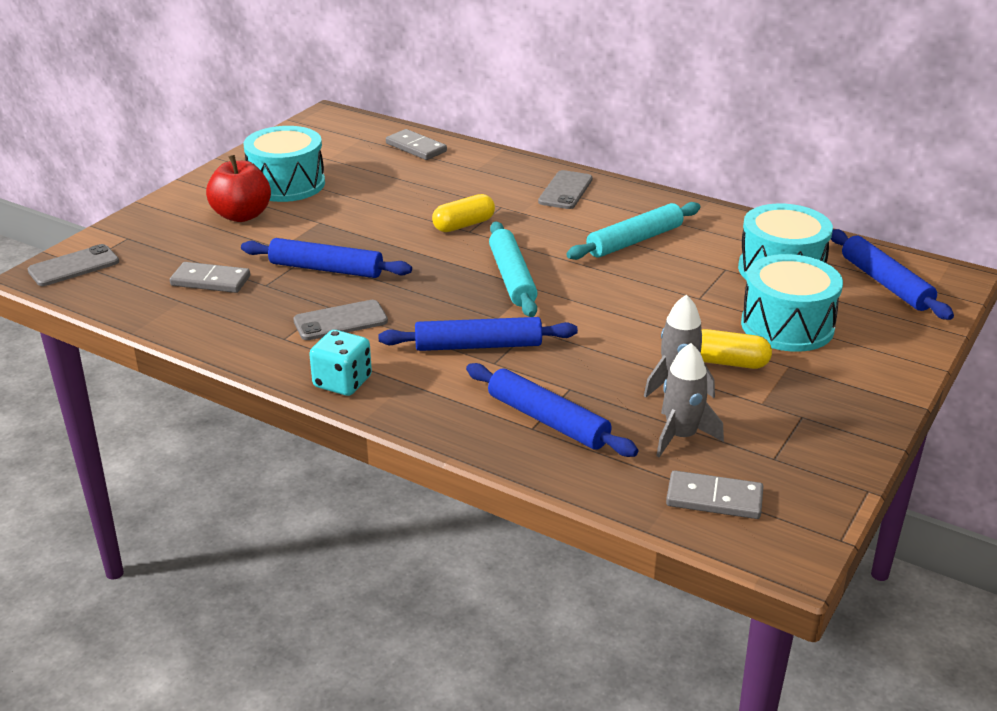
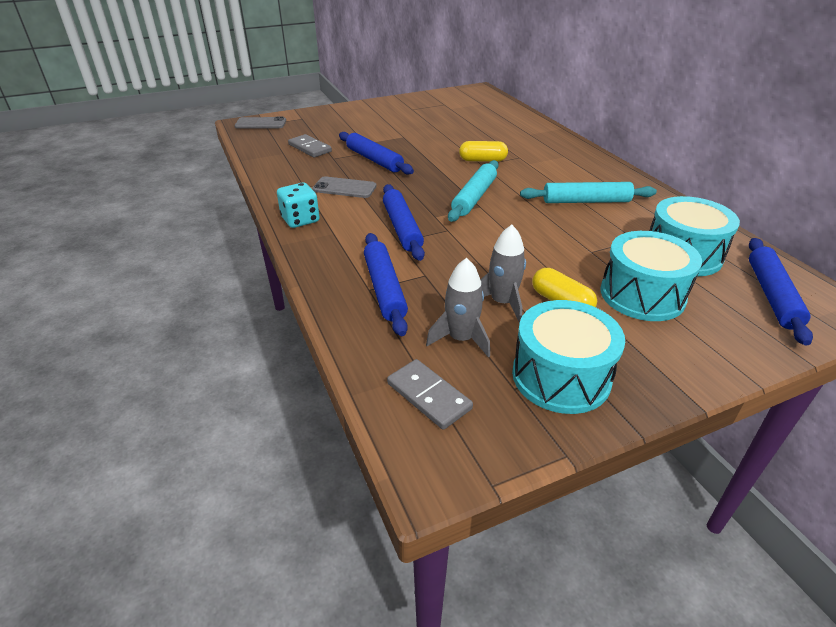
camera: 35 degrees right, 5 degrees up
red apple [206,155,271,222] -> none
turquoise drum [243,126,325,202] -> turquoise drum moved to [512,300,625,414]
blue rolling pin [378,317,578,351] -> blue rolling pin turned 45 degrees clockwise [383,184,425,261]
grey domino [386,129,447,160] -> none
grey phone [538,170,592,209] -> none

